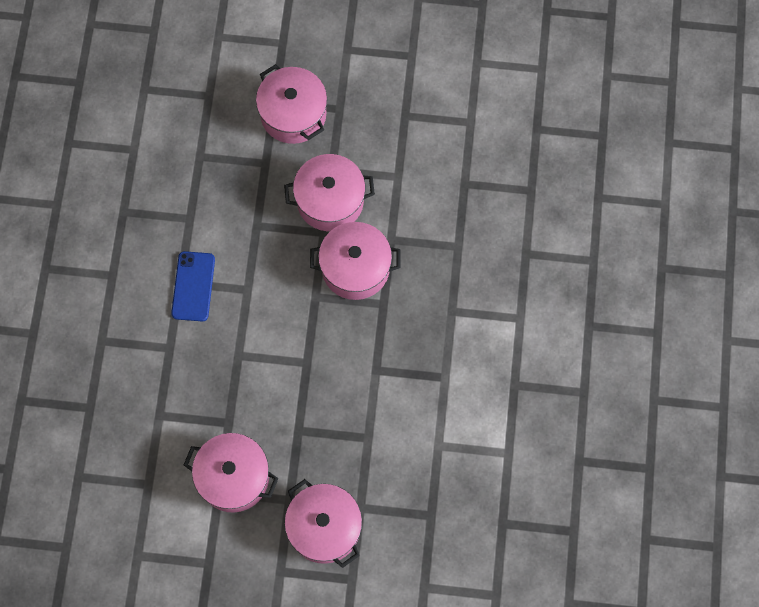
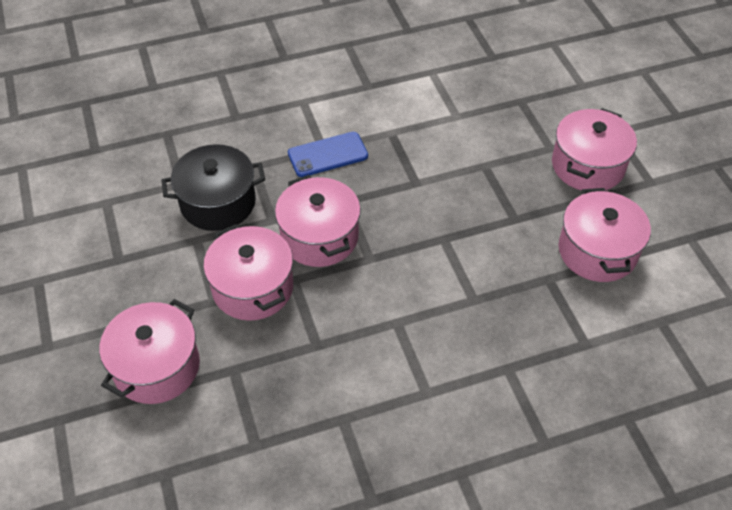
camera: 115 degrees left, 20 degrees down
blue phone [171,251,215,321] -> blue phone moved to [288,132,368,177]
none -> black pot [161,144,265,231]

